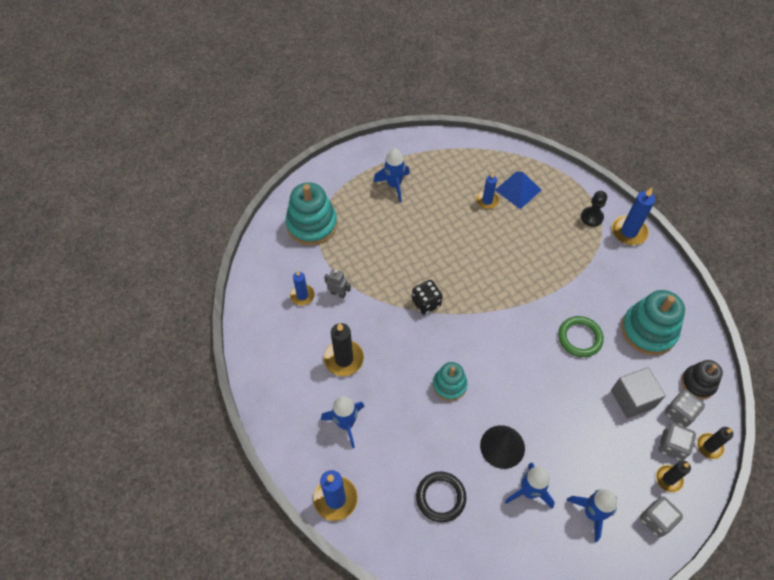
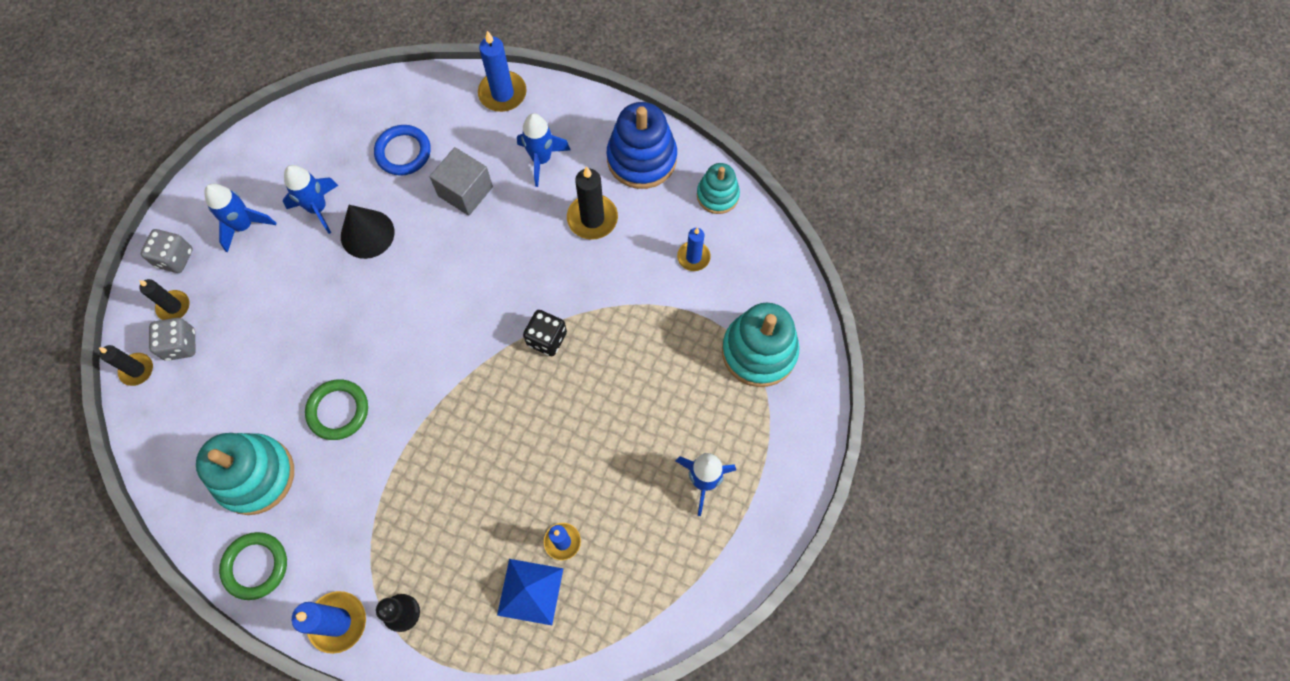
camera: 145 degrees right, 10 degrees up
grey robot [324,269,351,298] -> none
black ring [416,472,467,522] -> blue ring [374,125,431,176]
turquoise stacking toy [433,362,468,401] -> turquoise stacking toy moved to [697,163,740,214]
grey cube [611,367,666,419] -> grey cube moved to [430,147,493,216]
grey dice [665,390,705,428] -> none
black stacking toy [681,360,723,399] -> none
none -> green ring [219,532,287,600]
none -> blue stacking toy [607,102,677,189]

